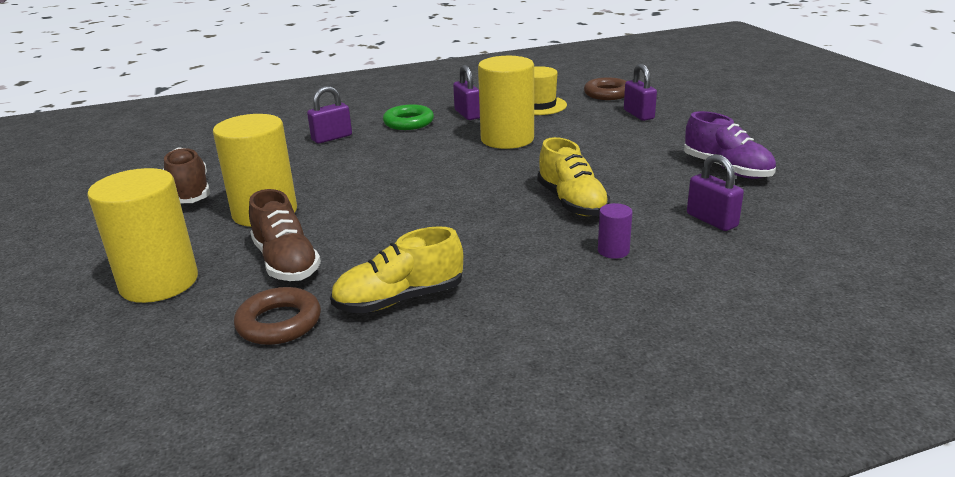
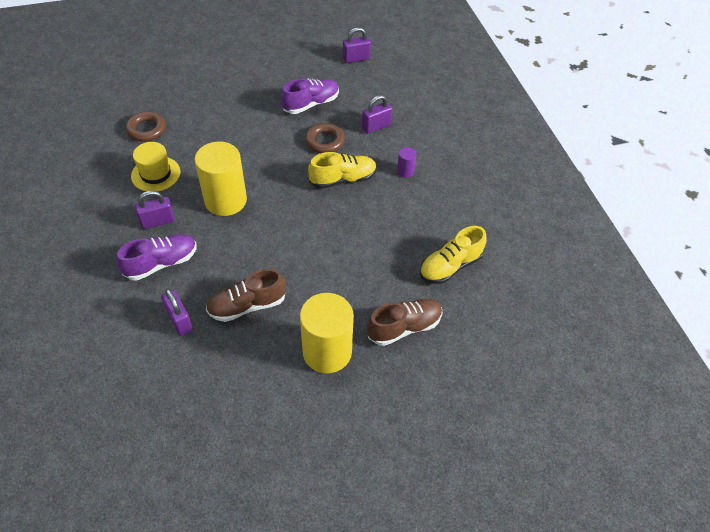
camera: 90 degrees left, 25 degrees up
yellow cylinder [87,168,198,303] -> none
brown shoe [163,147,210,203] -> brown shoe moved to [206,269,286,322]
brown ring [234,287,321,345] -> brown ring moved to [305,123,345,153]
yellow shoe [330,226,463,313] -> yellow shoe turned 75 degrees clockwise [420,226,487,284]
green ring [383,104,434,130] -> purple shoe [117,234,197,281]
purple padlock [624,64,657,121] -> purple padlock moved to [343,27,371,63]

